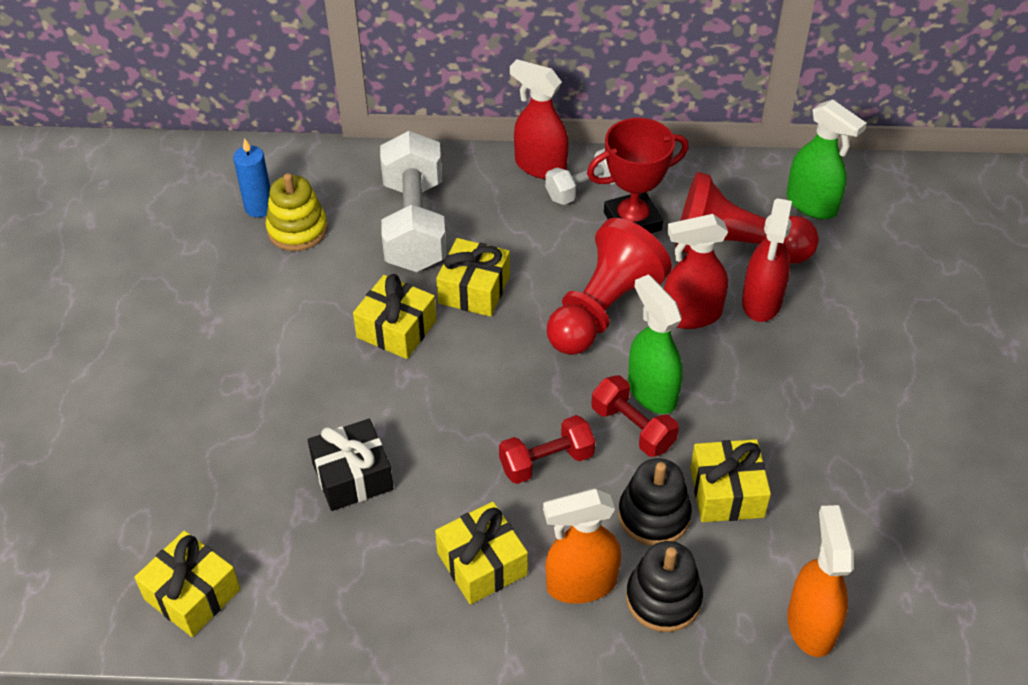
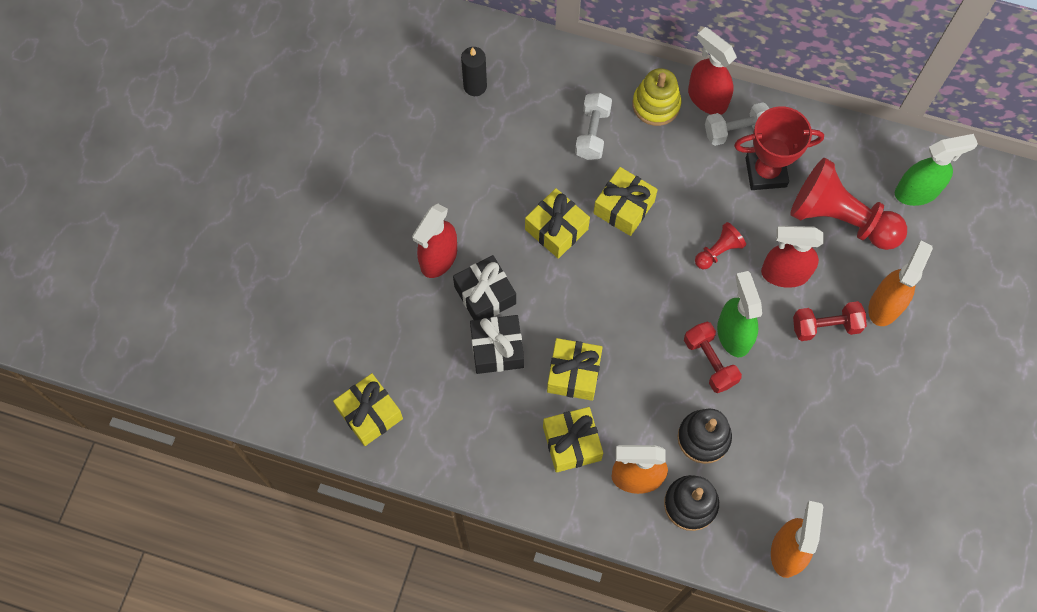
camera: 15 degrees right, 20 degrees up
blue candle [233,138,270,217] -> black candle [461,47,487,96]
yellow stacking toy [266,173,328,251] -> yellow stacking toy moved to [632,68,681,126]
white dumbbell [380,131,447,272] -> white dumbbell [575,93,612,160], size x0.55
red dumbbell [499,415,595,484] -> red dumbbell moved to [793,301,867,341]
red pawn [547,218,672,355] -> red pawn [695,222,746,269], size x0.46
yellow gift [690,439,771,522] -> yellow gift moved to [547,338,603,401]
red spray bottle [742,198,792,322] -> red spray bottle moved to [412,204,457,278]
green spray bottle [787,99,867,219] -> green spray bottle turned 75 degrees counterclockwise [895,134,978,206]
none -> black gift [453,255,516,320]
none -> orange spray bottle [868,241,933,326]

